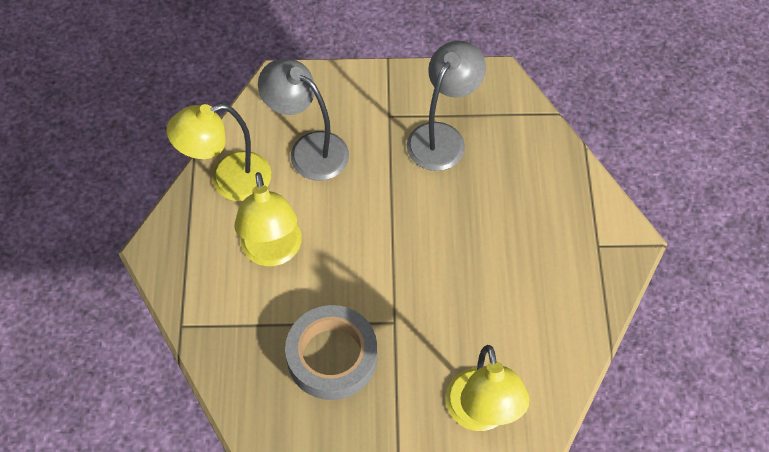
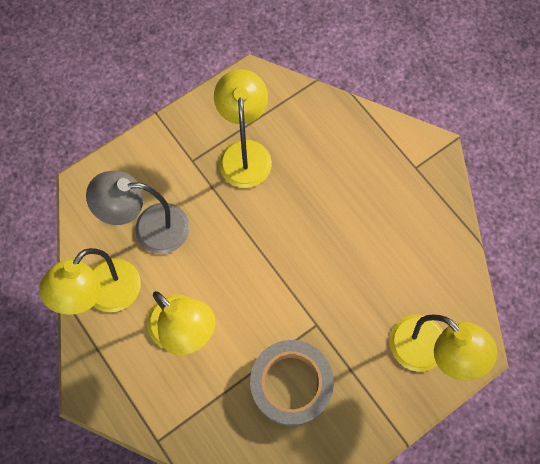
camera: 35 degrees left, 10 degrees up
grey lamp [407,41,486,171] -> yellow lamp [214,69,272,188]

